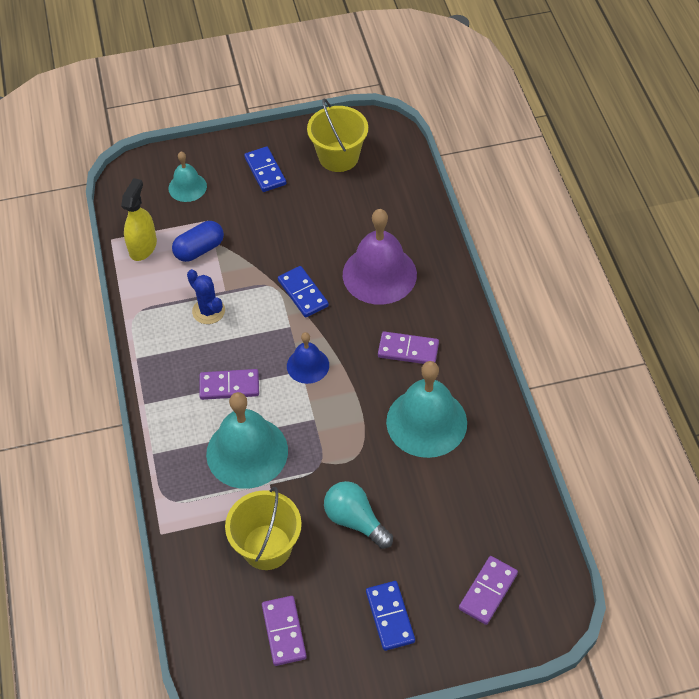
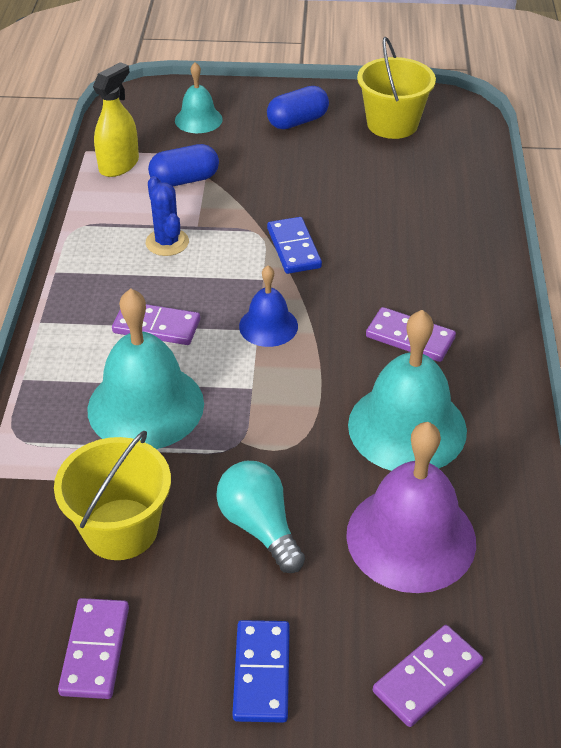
camera: 15 degrees right, 10 degrees down
blue domino [244,146,286,192] -> blue capsule [267,86,329,129]
purple bell [343,209,417,305] -> purple bell moved to [346,422,476,593]

